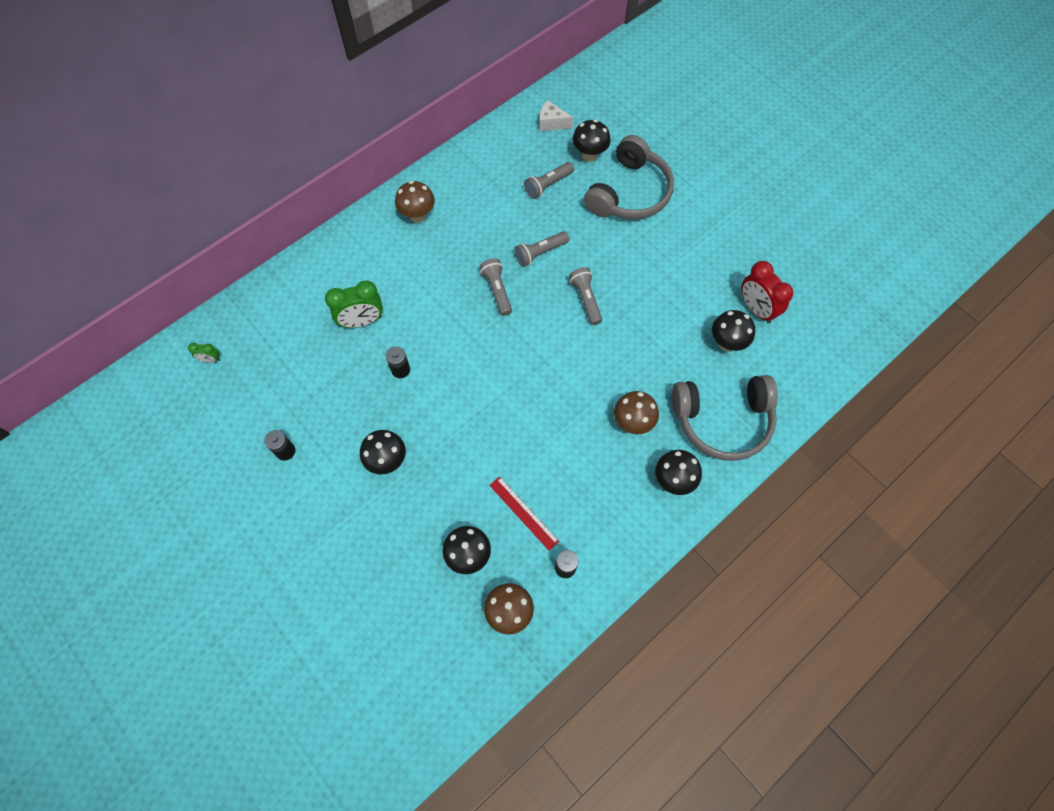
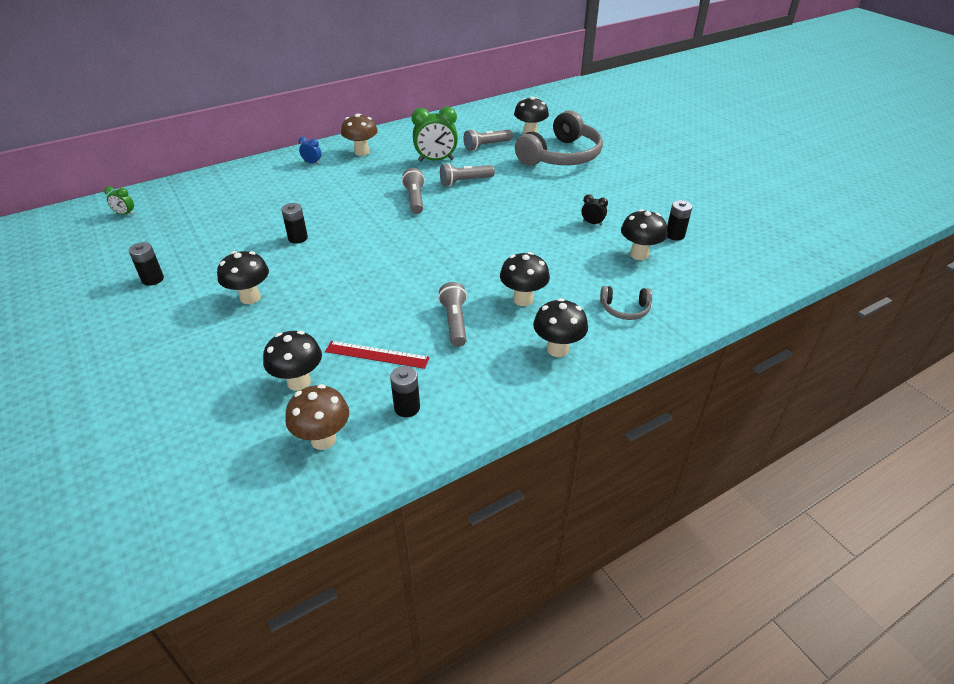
camera: 10 degrees right, 25 degrees down
green clock [325,281,383,328] -> green clock moved to [412,107,458,162]
red ruler [489,476,559,551] -> red ruler turned 45 degrees counterclockwise [325,341,430,369]
white cheese [539,100,573,131] -> none
grey flashlight [569,267,602,325] -> grey flashlight moved to [438,282,467,347]
brown mushroom [614,391,659,434] -> black mushroom [500,252,550,306]
grey headphones [672,375,778,461] -> grey headphones [600,286,652,320], size x0.45
red clock [741,261,793,323] -> black battery [667,200,692,241]
none -> blue clock [298,137,321,165]
none -> black clock [581,194,608,226]

